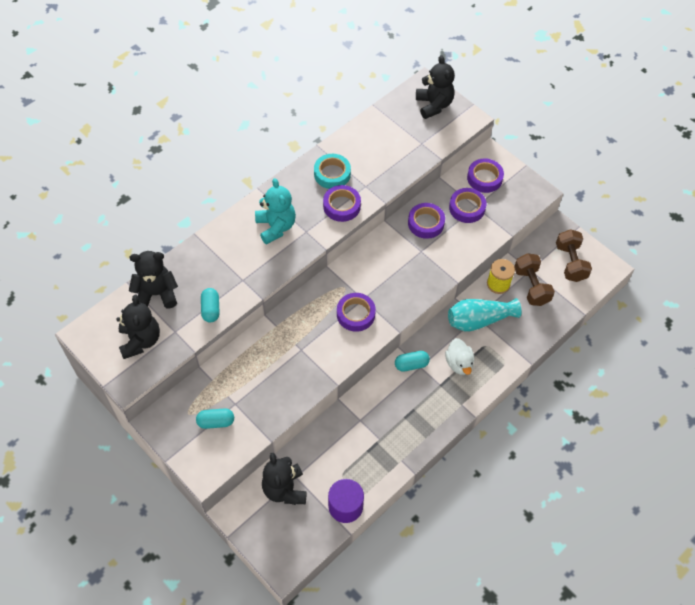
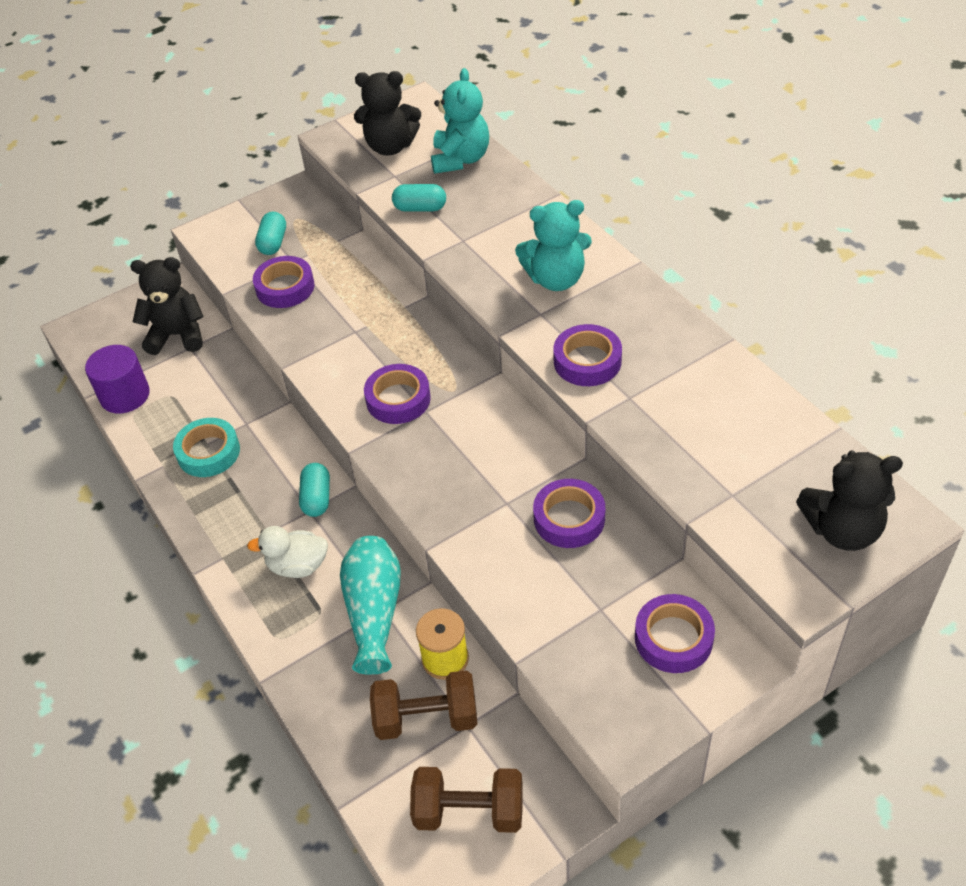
camera: 105 degrees right, 10 degrees down
black teddy bear [129,251,178,309] -> turquoise teddy bear [431,68,489,174]
turquoise tape [314,154,351,189] -> turquoise tape moved to [173,418,240,477]
purple tape [449,188,486,223] -> purple tape moved to [253,256,314,308]

